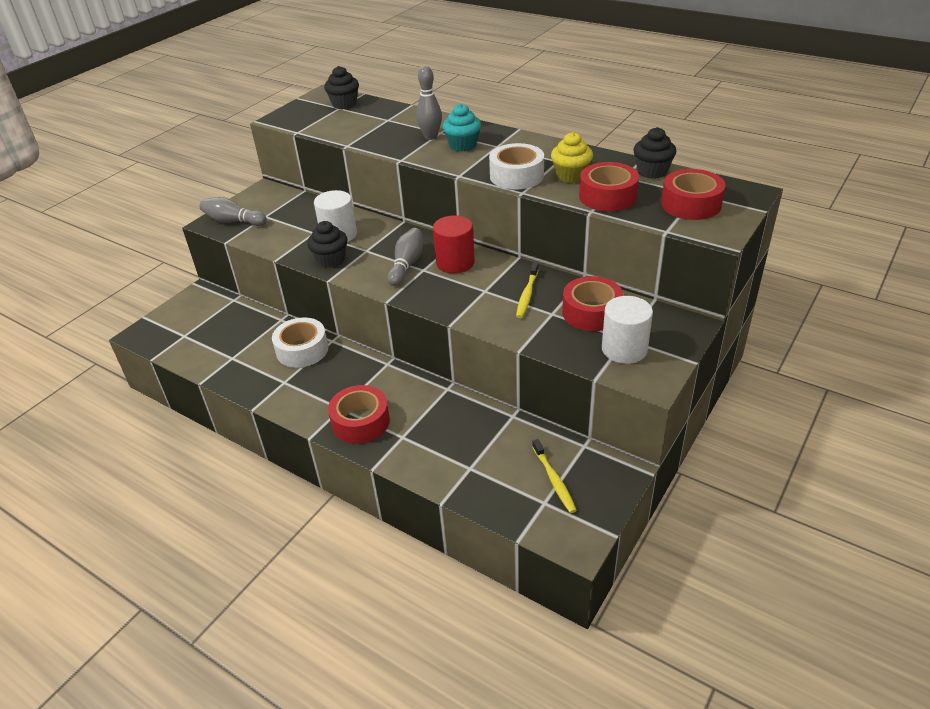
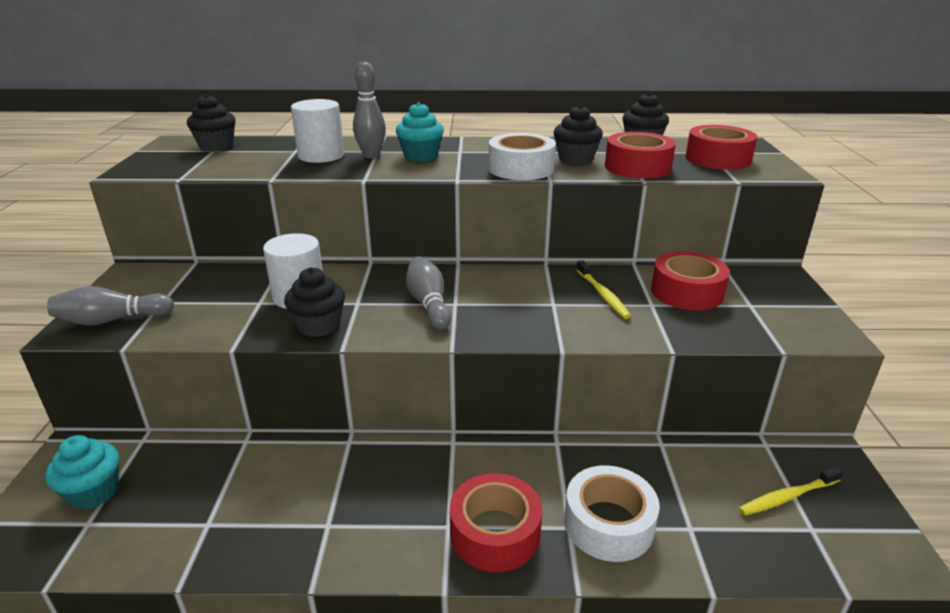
camera: 35 degrees left, 10 degrees down
white tape [272,317,328,368] -> white tape moved to [564,465,660,562]
red cylinder [433,215,475,273] -> none
yellow toothbrush [532,439,577,513] -> yellow toothbrush turned 120 degrees clockwise [738,467,843,516]
yellow cupcake [551,132,593,183] -> black cupcake [553,105,603,165]
white cylinder [602,296,653,364] -> white cylinder moved to [291,99,344,163]
none -> turquoise cupcake [45,435,119,510]

